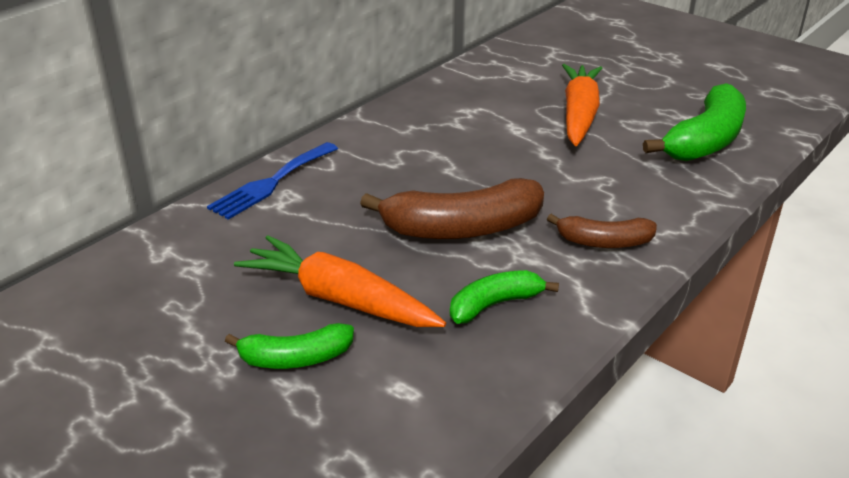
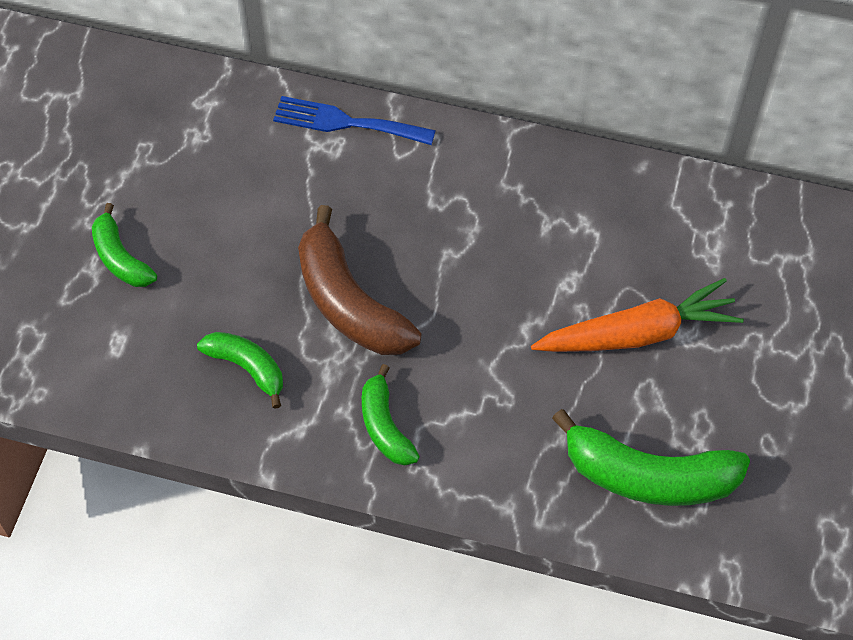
camera: 65 degrees right, 25 degrees up
orange carrot [234,235,446,327] -> none
brown banana [547,214,657,248] -> green banana [362,364,420,466]

